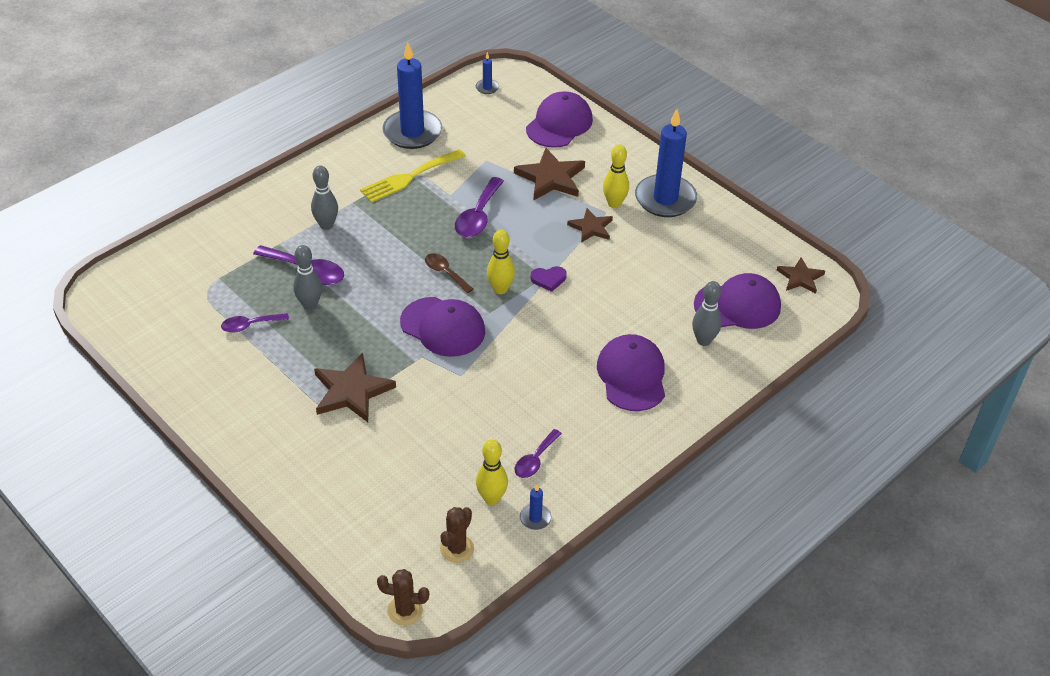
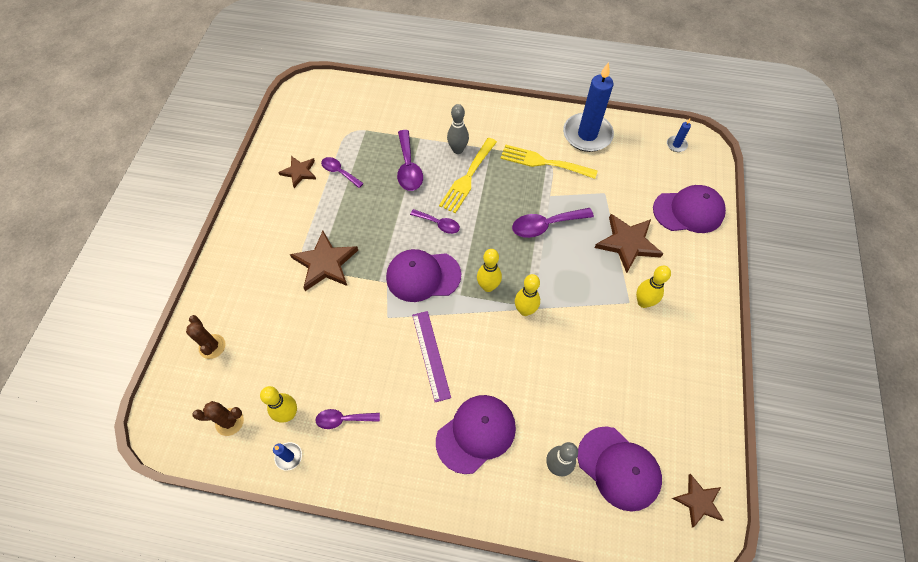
camera: 55 degrees right, 15 degrees up
grey bowling pin [293,245,322,310] -> none
brown cactus [377,569,429,626] -> brown cactus moved to [186,315,226,359]
purple cap [400,297,485,357] -> purple cap turned 90 degrees clockwise [386,249,461,302]
brown spoon [425,253,473,294] -> none
purple heart [530,266,567,292] -> yellow bowling pin [515,274,540,316]
brown star [567,208,613,243] -> brown star moved to [278,156,316,188]
blue candle [635,109,697,217] -> none
none -> purple spoon [410,209,460,234]
none -> purple ruler [412,311,451,402]
none -> yellow fork [439,138,497,213]

